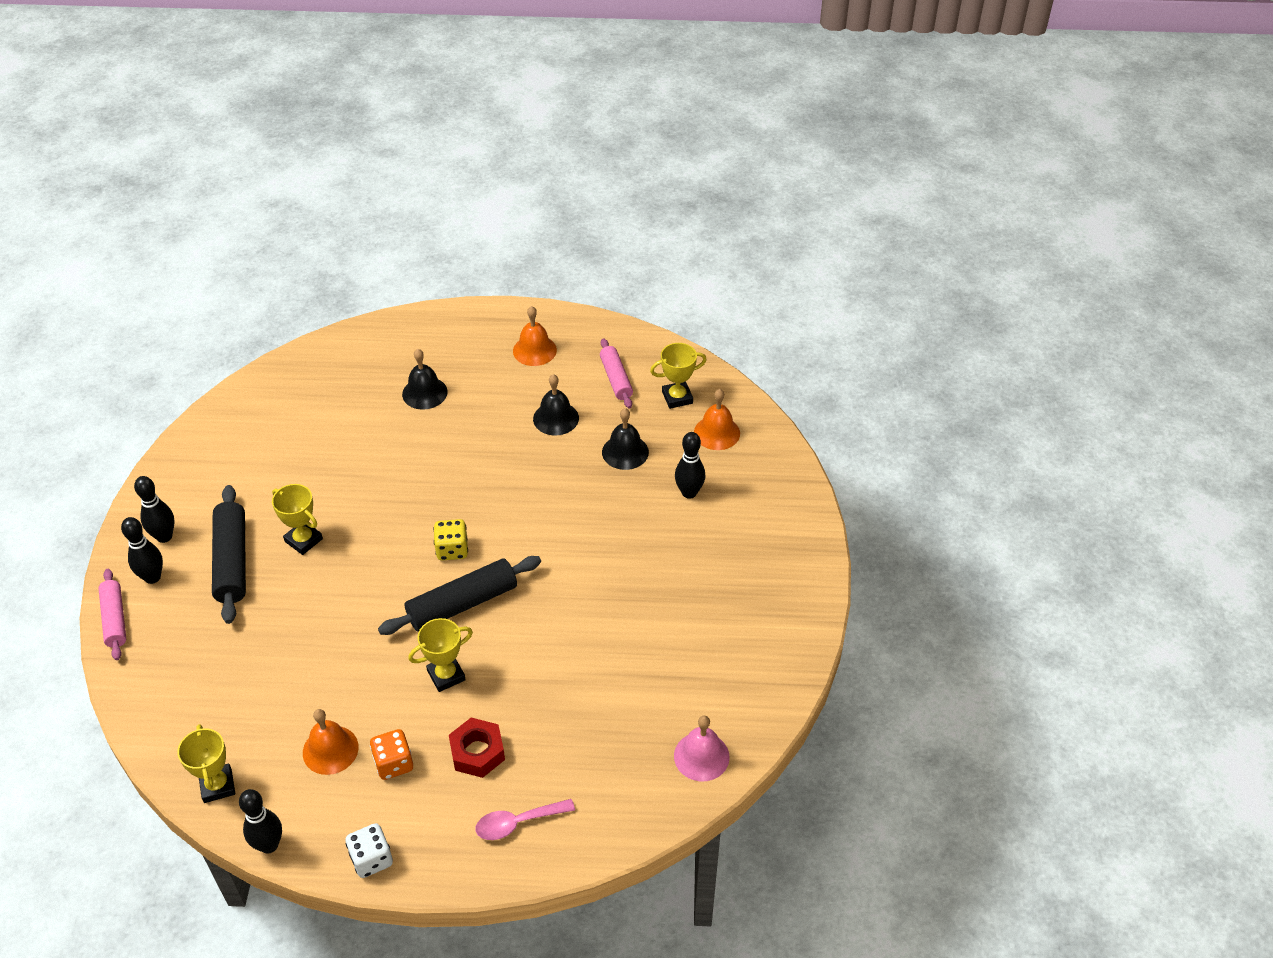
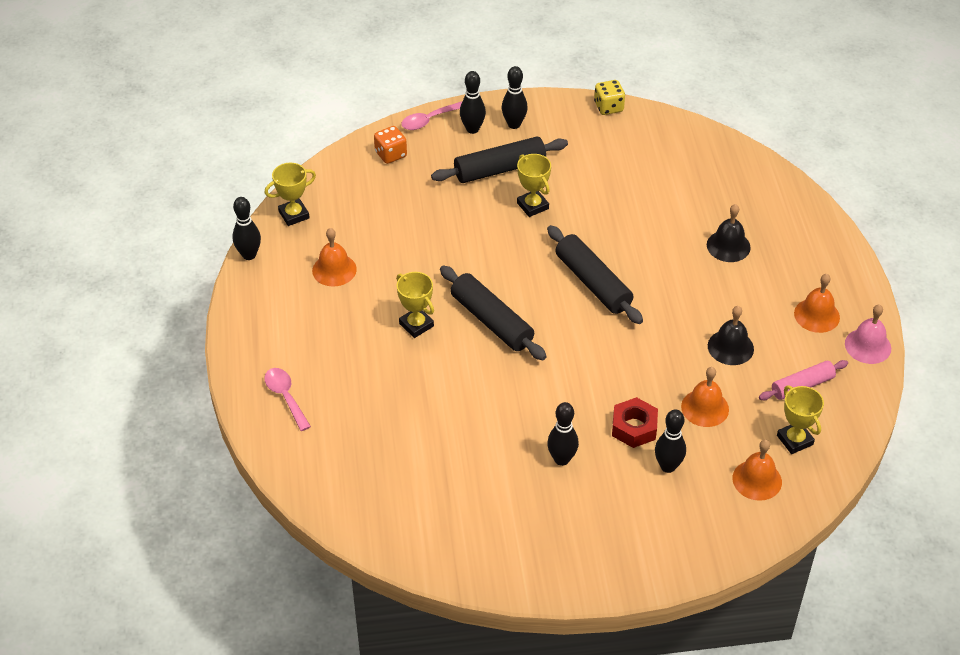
camera: 80 degrees right, 0 degrees up
pink rolling pin [98,569,126,660] -> pink spoon [401,101,462,130]
yellow trophy [272,484,323,555] -> yellow trophy turned 60 degrees counterclockwise [517,154,551,217]
white dice [345,823,393,878] -> none
orange dice [370,729,413,780] -> orange dice moved to [374,126,407,164]
yellow dice [434,519,468,561] -> yellow dice moved to [594,80,625,115]
red nut [449,717,505,778] -> red nut moved to [612,397,658,448]
black bell [602,408,649,470] -> orange bell [681,367,729,427]
pink bell [674,716,730,781] -> pink bell moved to [845,304,891,364]
none -> black rolling pin [547,225,643,324]
none -> black bowling pin [547,402,579,466]

